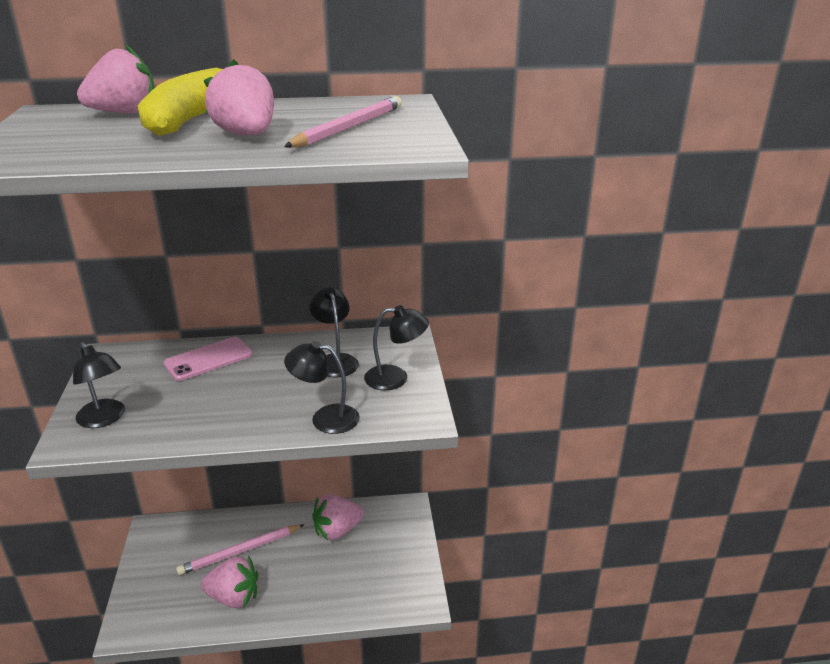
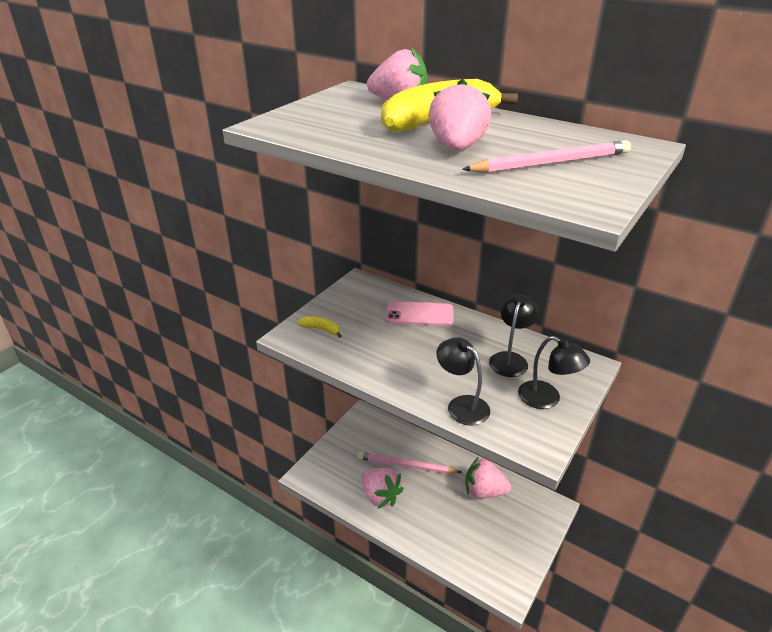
camera: 40 degrees right, 5 degrees up
black lamp [73,342,125,428] -> yellow banana [297,316,342,338]

